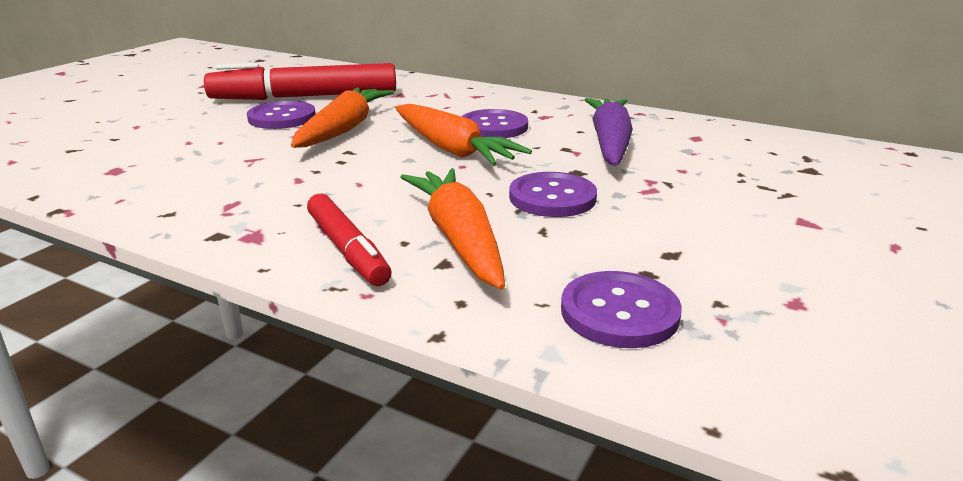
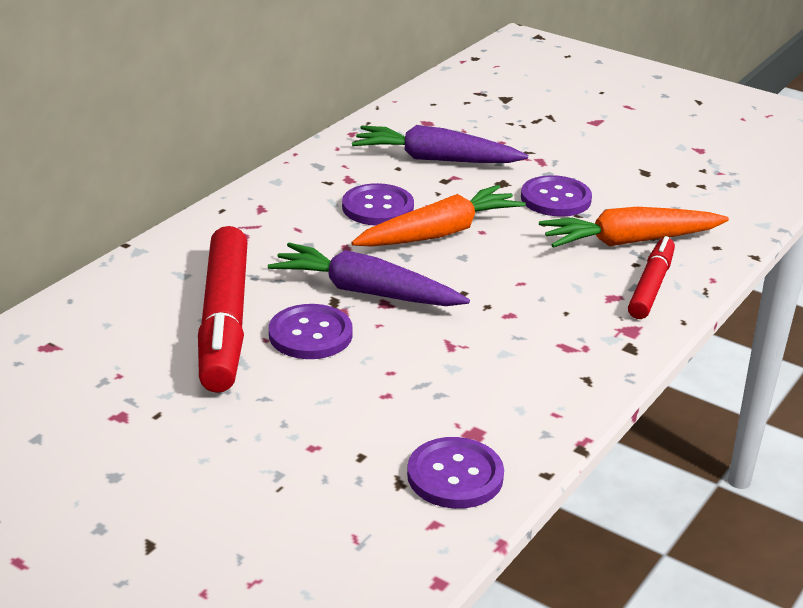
camera: 85 degrees left, 5 degrees up
orange carrot [291,87,394,148] -> purple carrot [268,243,470,306]
red marker [307,194,392,286] -> red marker turned 45 degrees counterclockwise [628,236,675,319]
purple button [561,271,682,348] -> purple button moved to [407,437,504,509]

